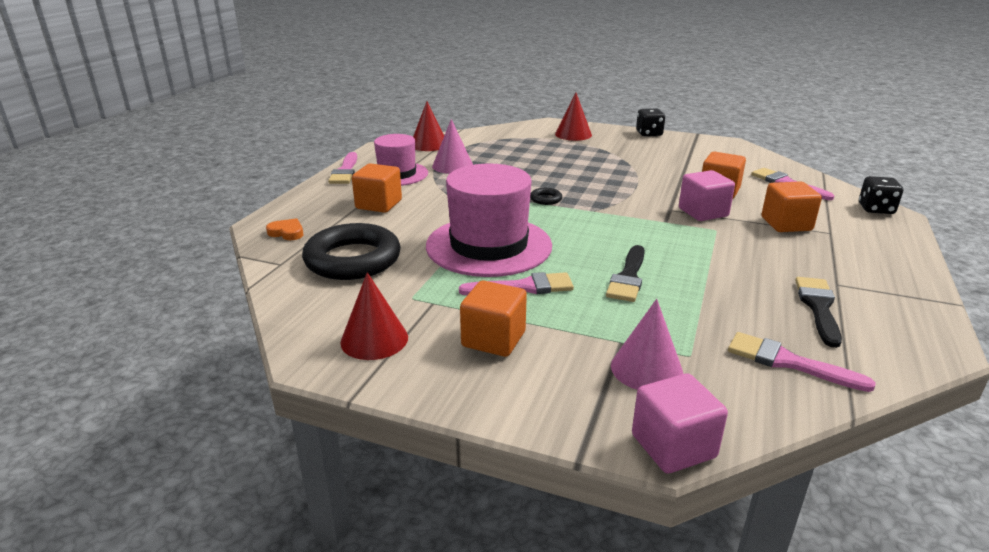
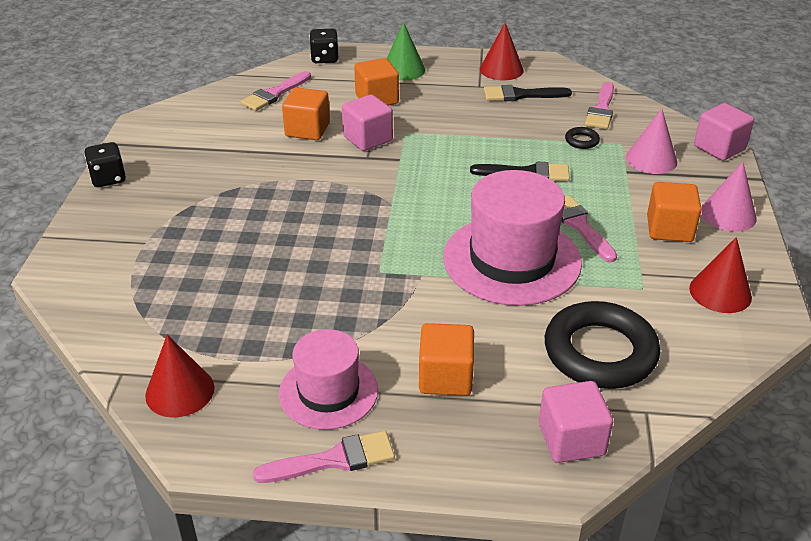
camera: 105 degrees left, 10 degrees up
orange heart [266,218,303,240] -> pink cube [539,381,613,463]
pink cone [432,119,473,174] -> pink cone moved to [701,162,757,232]
black ring [530,188,562,205] -> black ring moved to [565,127,600,149]
red cone [555,93,592,141] -> red cone moved to [480,23,524,80]
none -> green cone [387,22,426,81]

